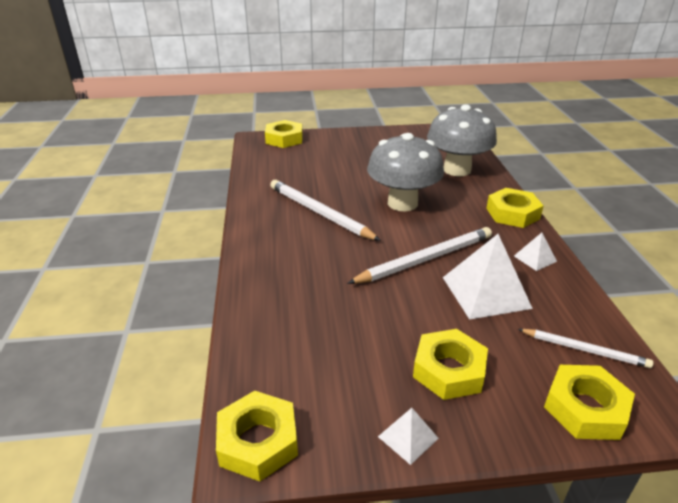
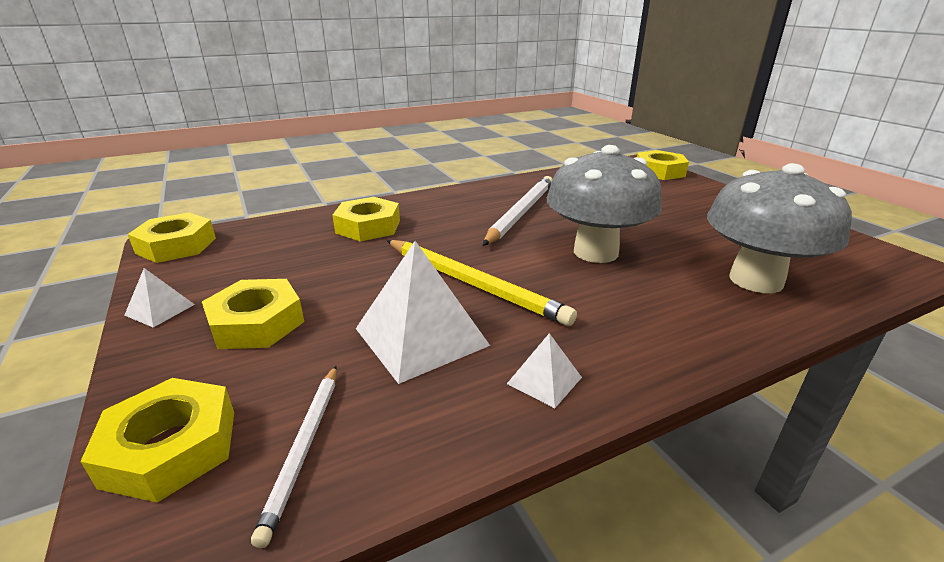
camera: 70 degrees right, 5 degrees down
white pencil [347,227,492,284] -> yellow pencil [387,240,577,326]
yellow nut [486,188,544,228] -> yellow nut moved to [332,197,400,242]

